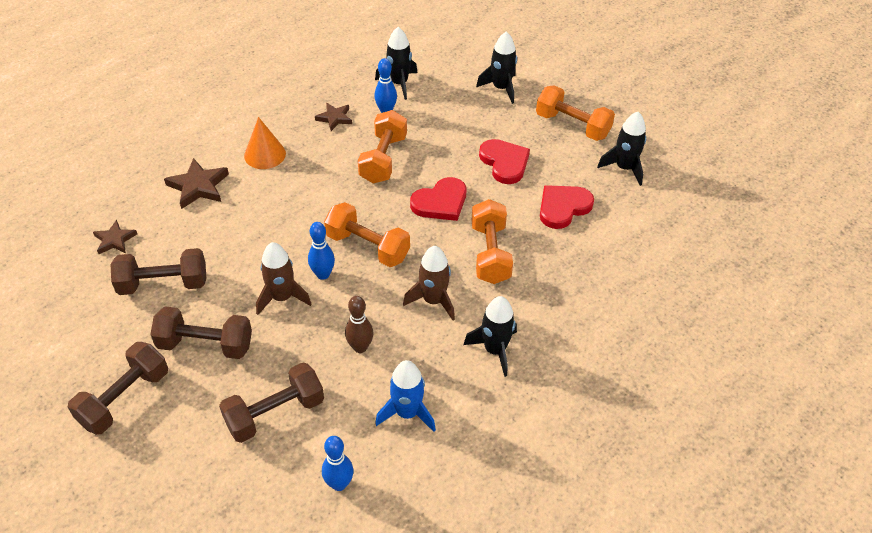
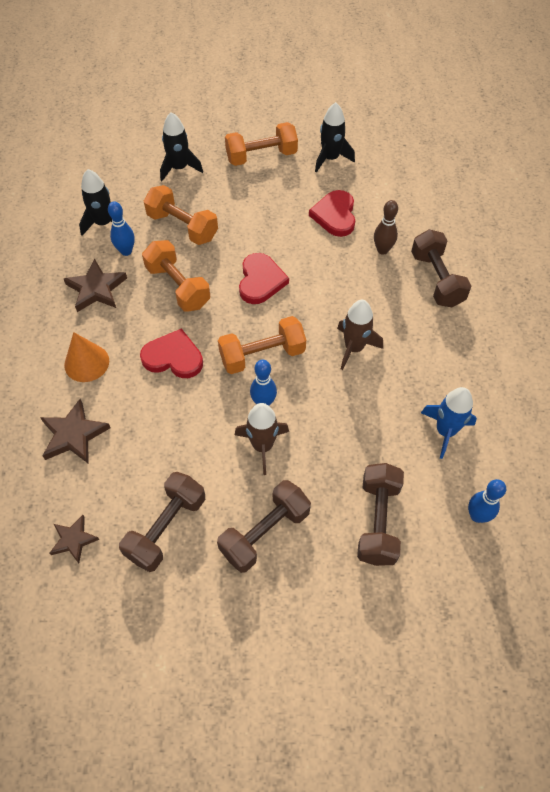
camera: 50 degrees left, 10 degrees up
brown dumbbell [68,342,168,435] -> brown dumbbell moved to [411,229,471,307]
brown star [315,103,352,131] -> brown star [64,259,127,312], size x1.56
brown bowling pin [345,296,373,353] -> brown bowling pin moved to [374,200,398,255]
black rocket [464,296,517,377] -> none
orange dumbbell [472,199,513,284] -> orange dumbbell moved to [144,185,218,245]
red heart [479,139,530,184] -> red heart moved to [140,328,203,378]

